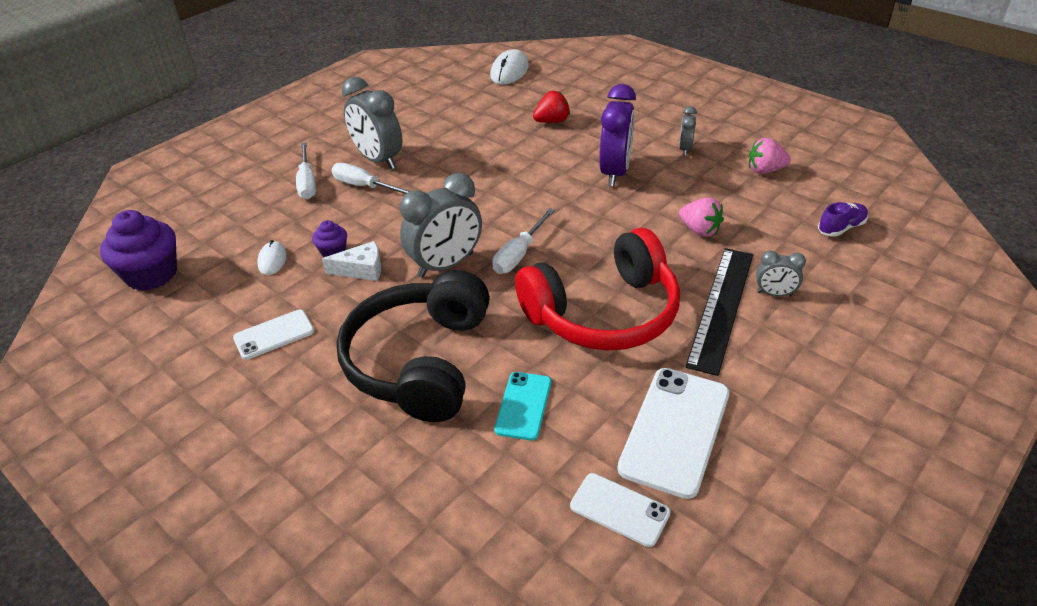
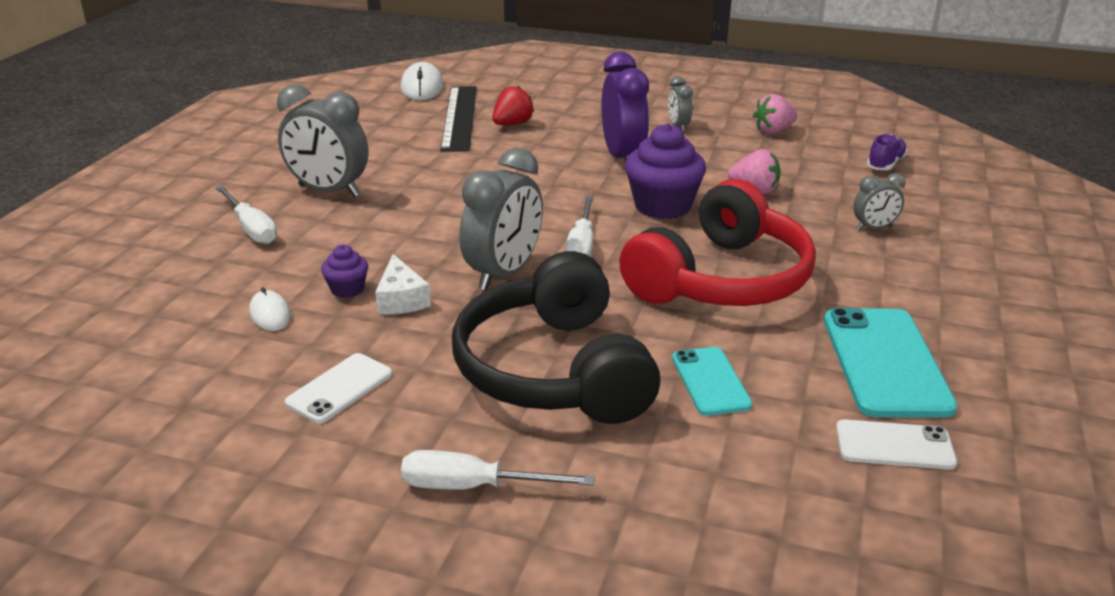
camera: 25 degrees left, 10 degrees down
purple cupcake [100,210,177,291] -> purple cupcake moved to [625,123,706,219]
white cheese [322,241,381,281] -> white cheese turned 105 degrees clockwise [375,254,431,315]
white screwdriver [332,163,410,194] -> white screwdriver moved to [401,450,595,490]
white phone [617,368,730,499] -> turquoise phone [824,308,958,418]
black ruler [685,248,753,376] -> black ruler moved to [440,86,477,152]

